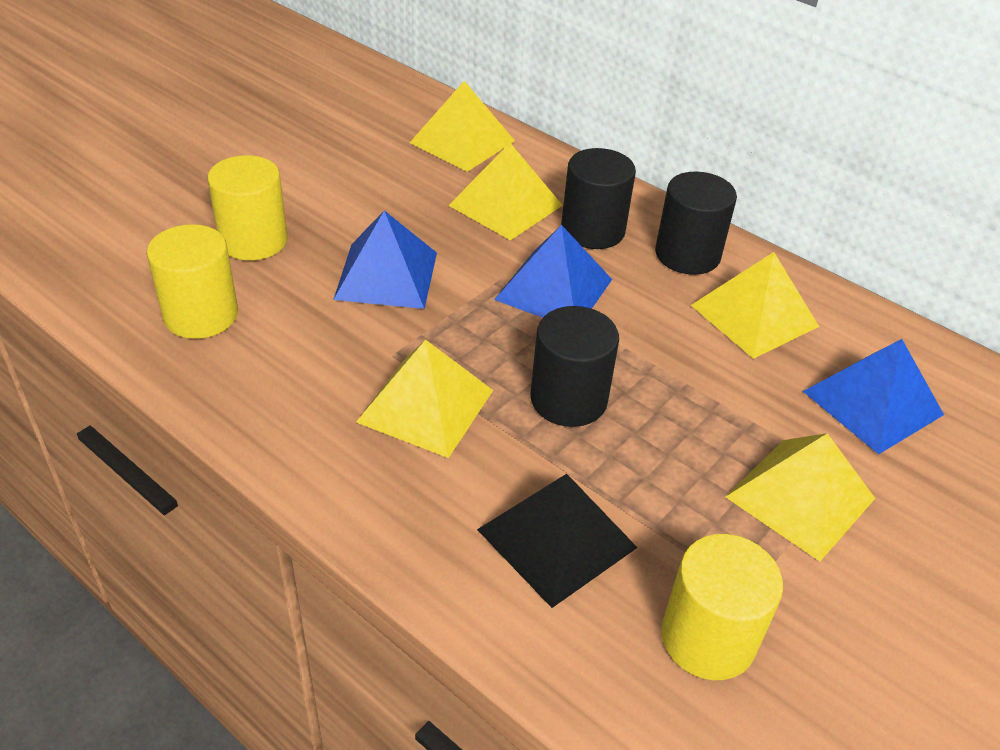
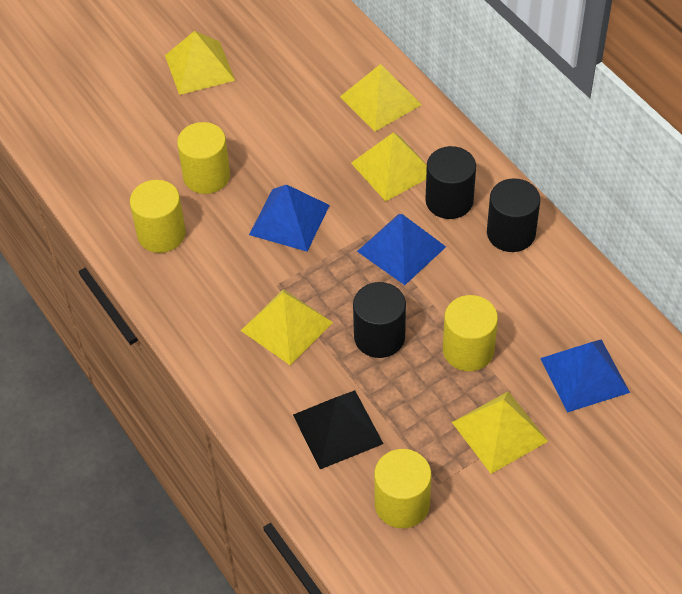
camera: 20 degrees right, 10 degrees up
yellow pyramid [691,252,819,359] -> yellow pyramid moved to [165,31,235,95]
none -> yellow cylinder [443,295,498,371]

